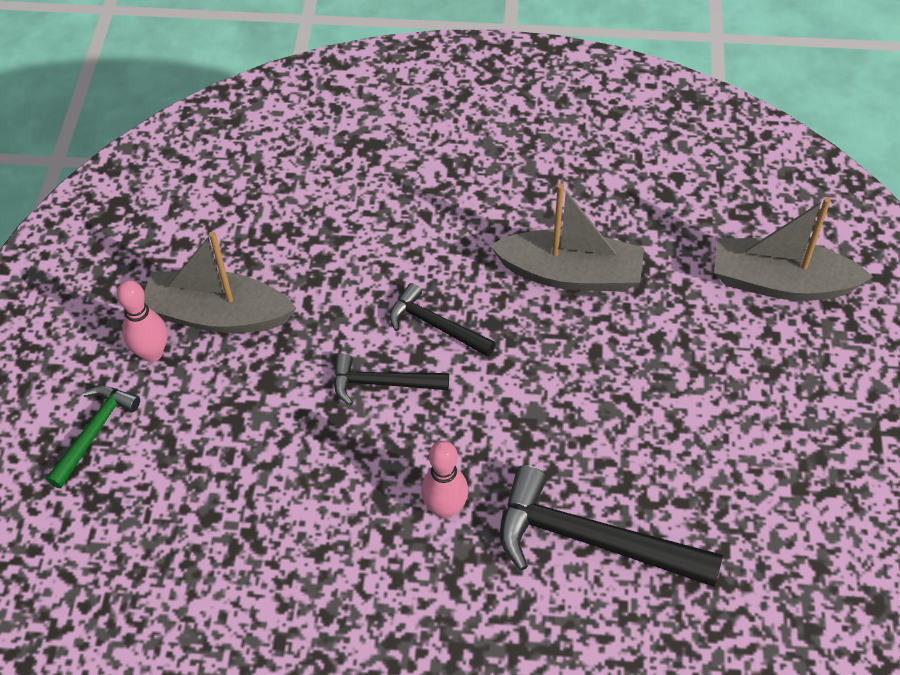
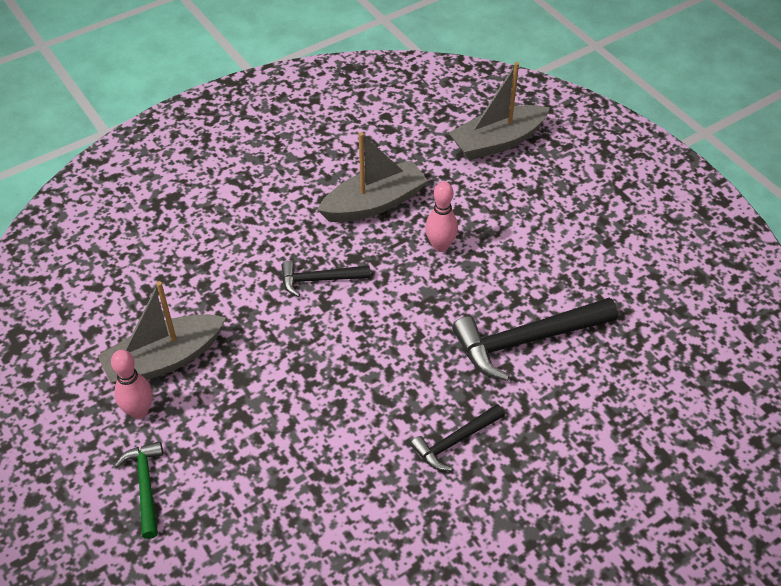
camera: 40 degrees left, 5 degrees down
black hammer [334,353,449,405] -> black hammer moved to [410,404,504,471]
pink bowling pin [421,441,468,519] -> pink bowling pin moved to [425,182,458,252]

